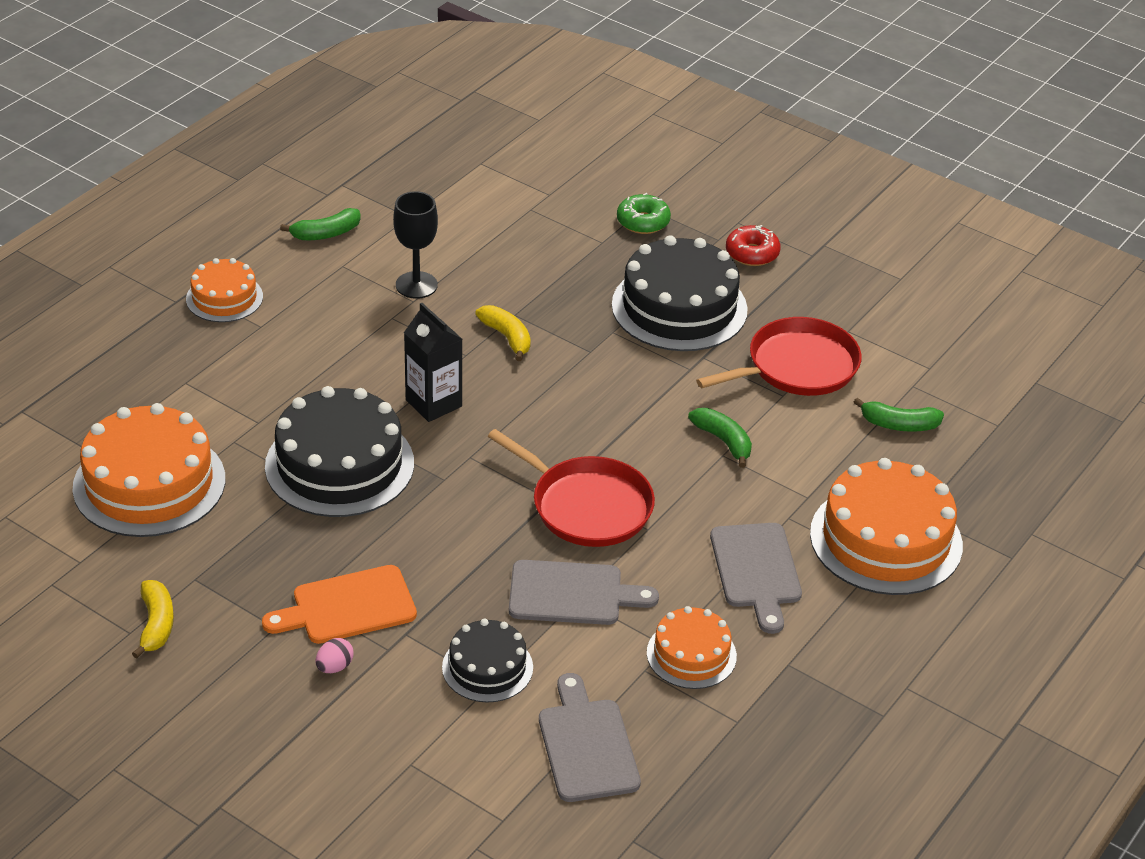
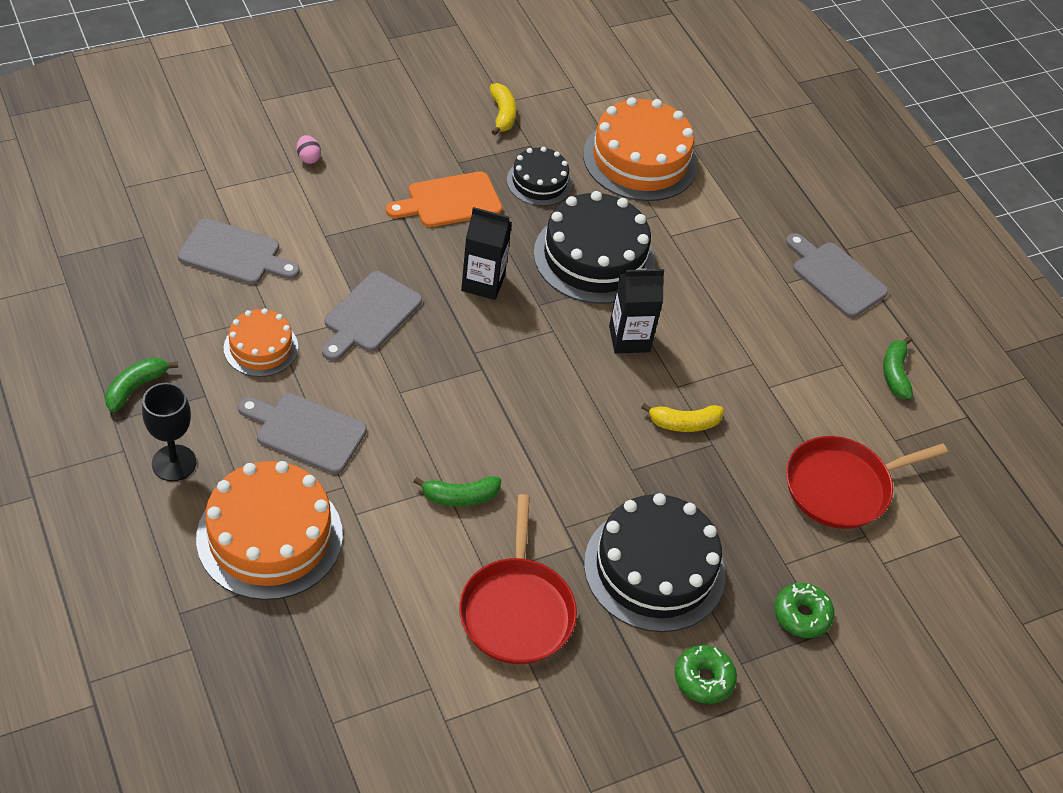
camera: 115 degrees right, 10 degrees up
yellow banana [132,580,174,658] -> yellow banana turned 120 degrees counterclockwise [490,83,516,135]
orange cake [186,258,263,322] -> grey cutting board [786,233,888,318]
orange cutting board [262,565,417,644] -> orange cutting board turned 120 degrees counterclockwise [386,171,502,227]
pink egg [316,638,354,673] -> pink egg moved to [297,135,321,164]
black goblet [393,191,438,299] -> black goblet moved to [142,383,196,481]
black cake [442,619,533,703] -> black cake moved to [507,147,572,206]
red pan [488,429,655,547] -> red pan moved to [786,436,948,529]
red donut [726,225,781,266] -> green donut [675,645,737,704]
green banana [854,397,944,432] -> green banana moved to [105,357,178,412]
none -> black carton [461,207,512,300]

